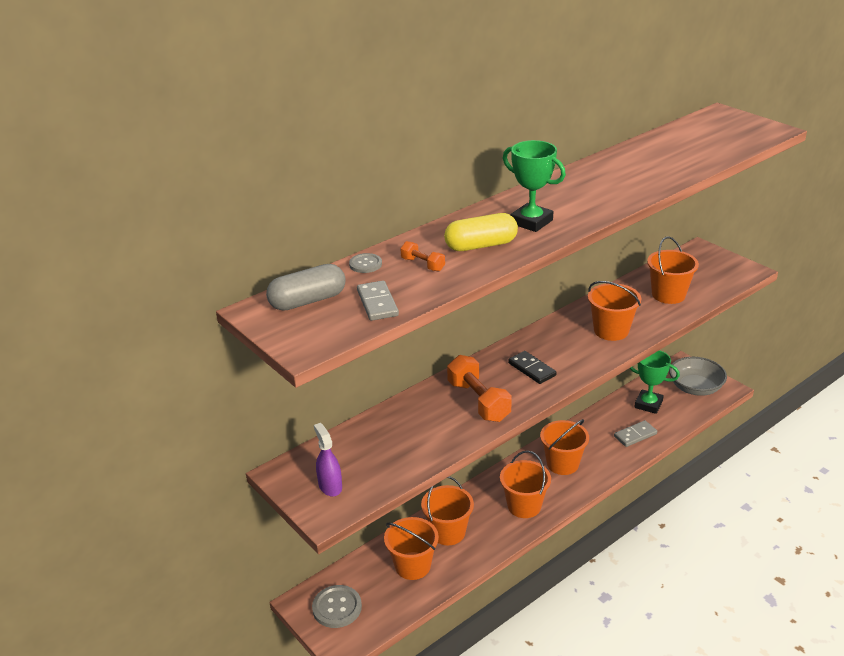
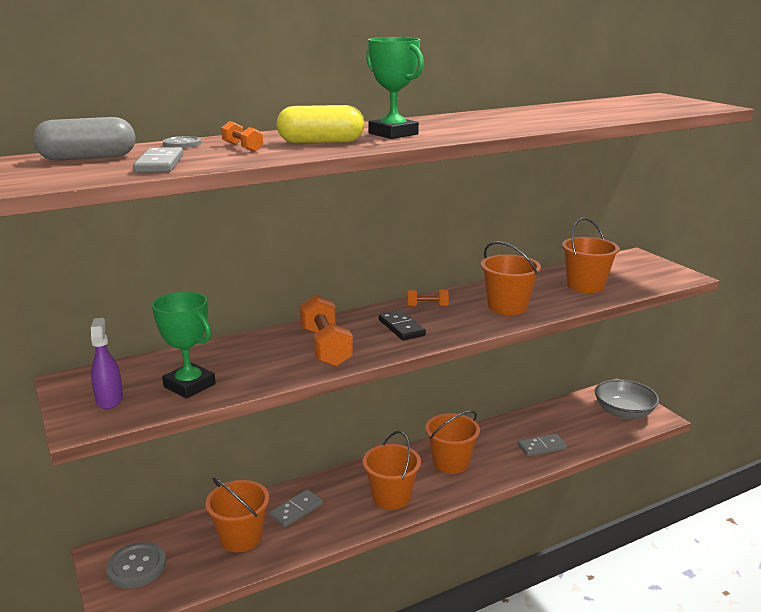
camera: 10 degrees right, 10 degrees down
orange bucket [421,476,474,545] -> grey domino [269,489,323,527]
green trophy [630,350,680,414] -> green trophy moved to [152,291,216,399]
none -> orange dumbbell [407,290,449,307]

